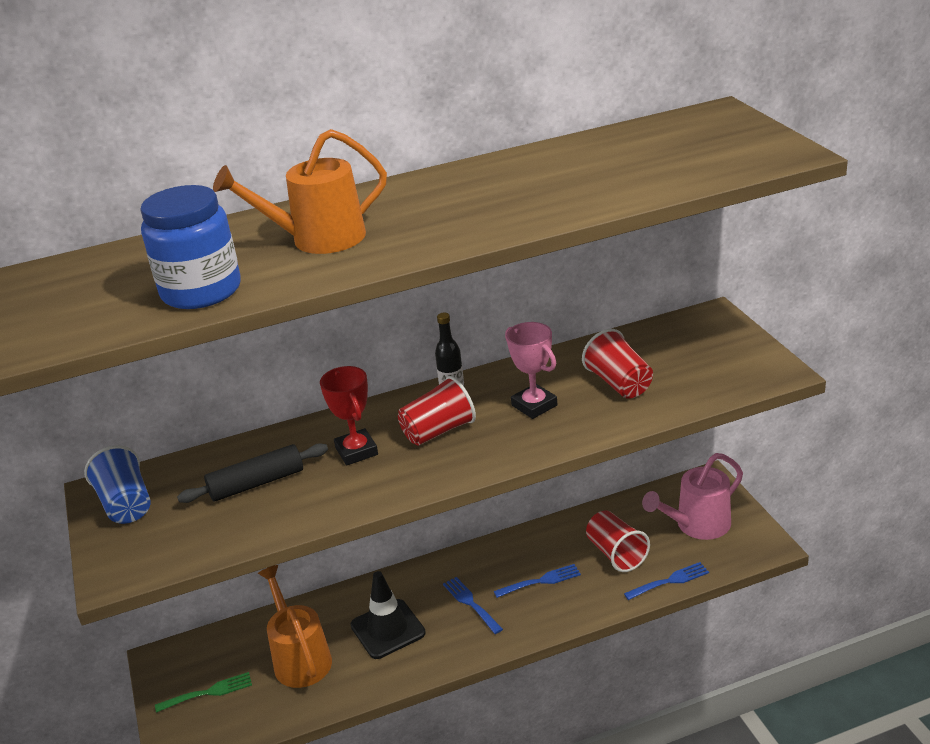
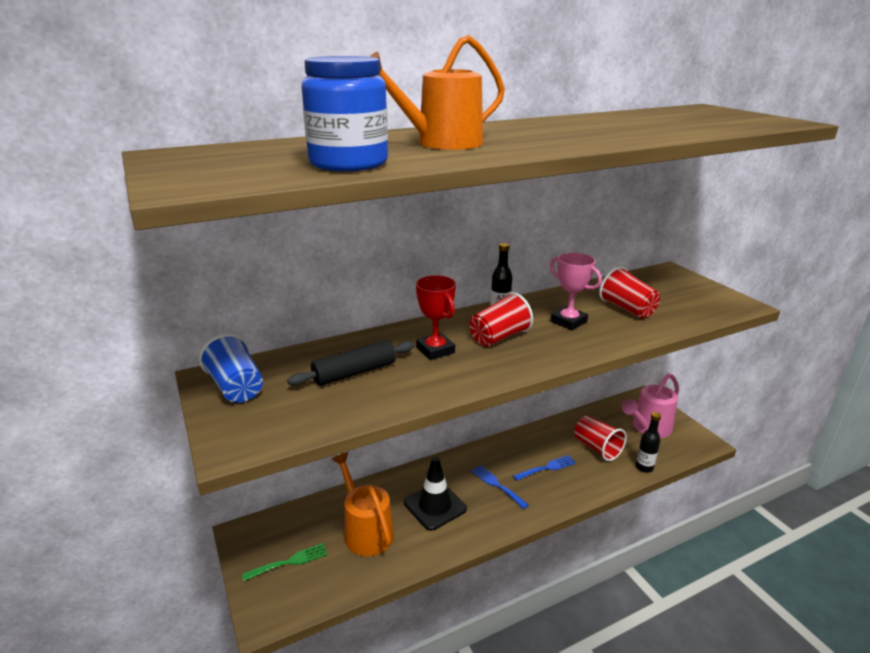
camera: 10 degrees left, 5 degrees down
blue fork [624,562,709,600] -> black bottle [636,412,661,473]

